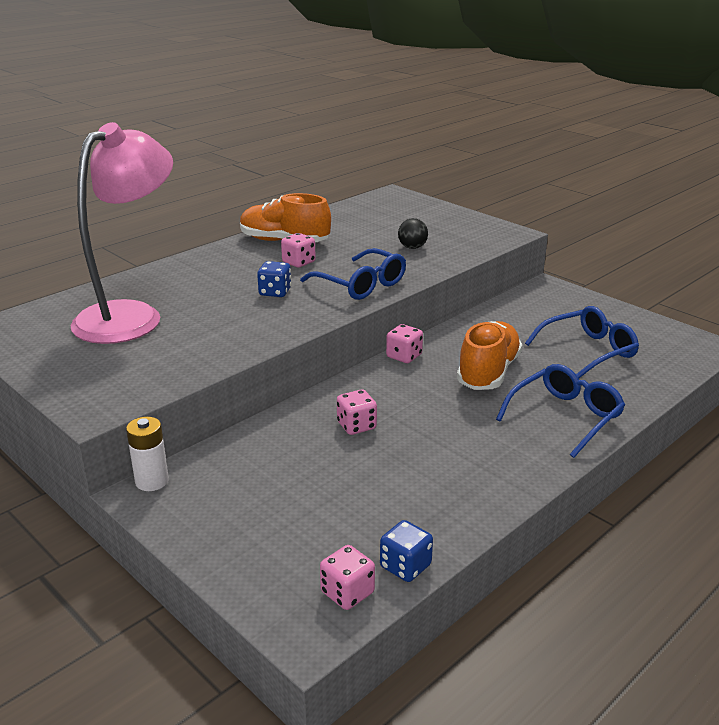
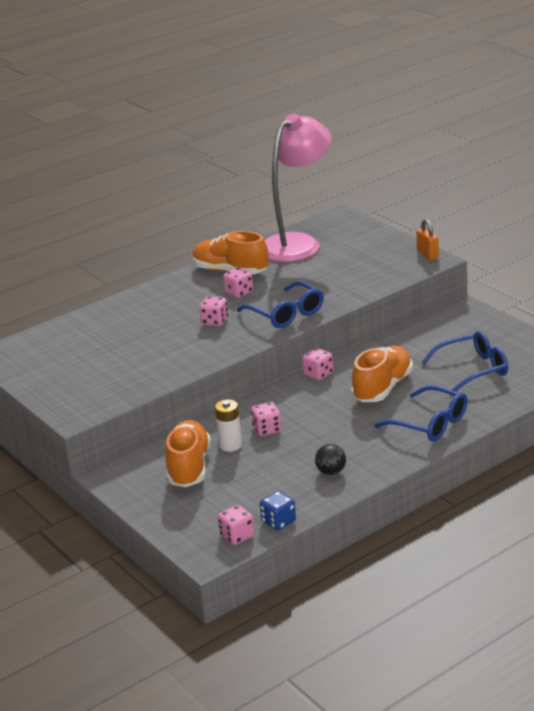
camera: 10 degrees right, 0 degrees up
pink lamp [70,122,173,344] -> pink lamp moved to [265,113,332,262]
white battery [126,417,169,491] -> white battery moved to [215,399,242,452]
blue dice [257,261,291,297] -> pink dice [199,296,228,326]
black ball [398,218,428,249] -> black ball moved to [315,444,346,475]
blue glasses [496,364,625,458] -> blue glasses turned 75 degrees clockwise [374,385,467,441]
none -> orange shoe [165,420,211,487]
none -> orange padlock [416,219,439,260]

